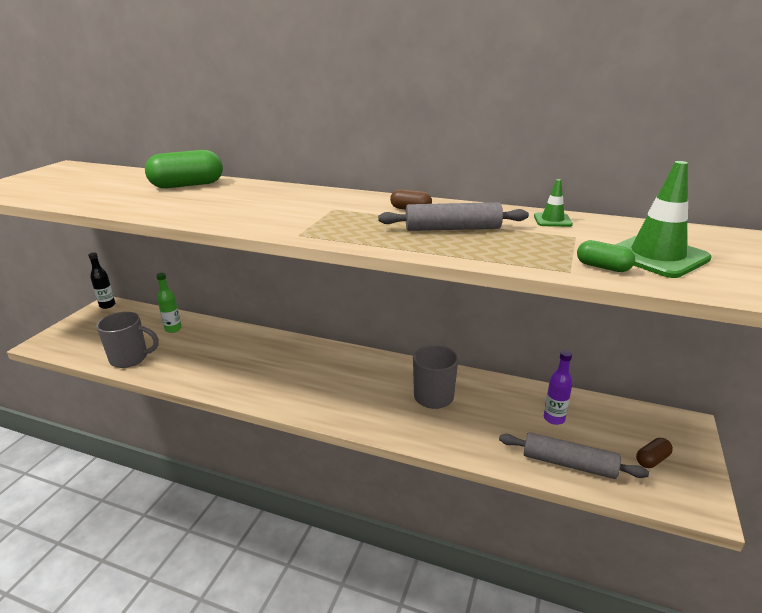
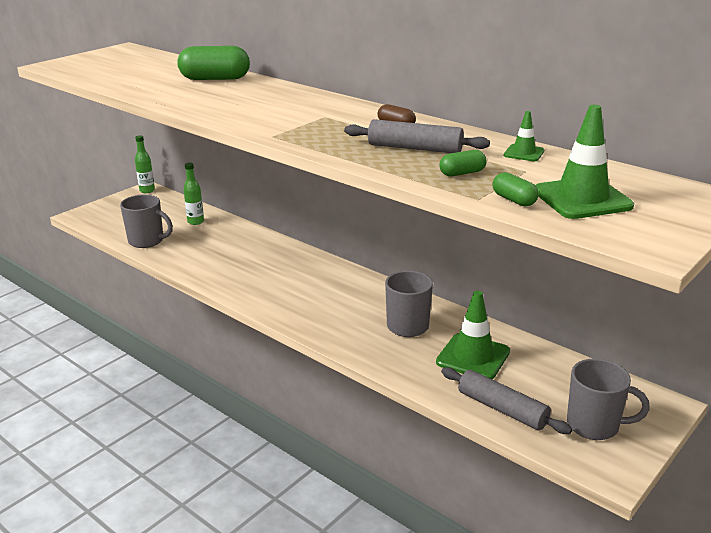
camera: 20 degrees right, 0 degrees up
black bottle [88,253,115,309] -> green bottle [135,135,155,193]
purple bottle [544,350,573,425] -> none
brown capsule [636,438,673,468] -> grey mug [567,359,650,440]
none -> green traffic cone [436,291,510,379]
none -> green capsule [439,150,486,176]

